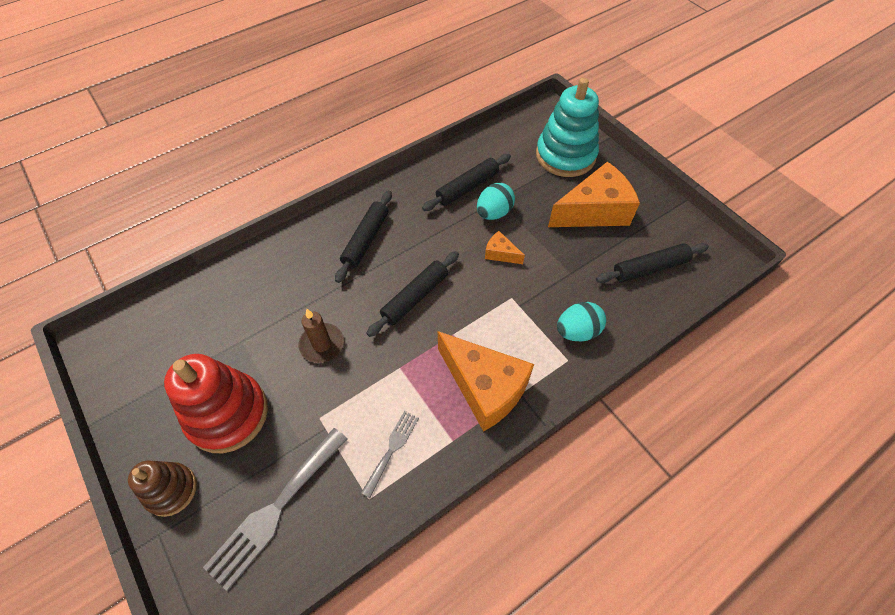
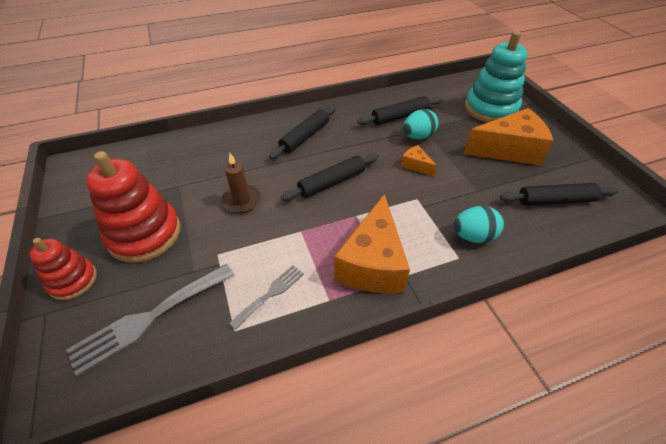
camera: 15 degrees right, 10 degrees down
brown stacking toy [128,460,197,517] -> red stacking toy [29,238,97,300]
orange cheese [438,331,534,432] -> orange cheese turned 45 degrees clockwise [334,194,410,293]

